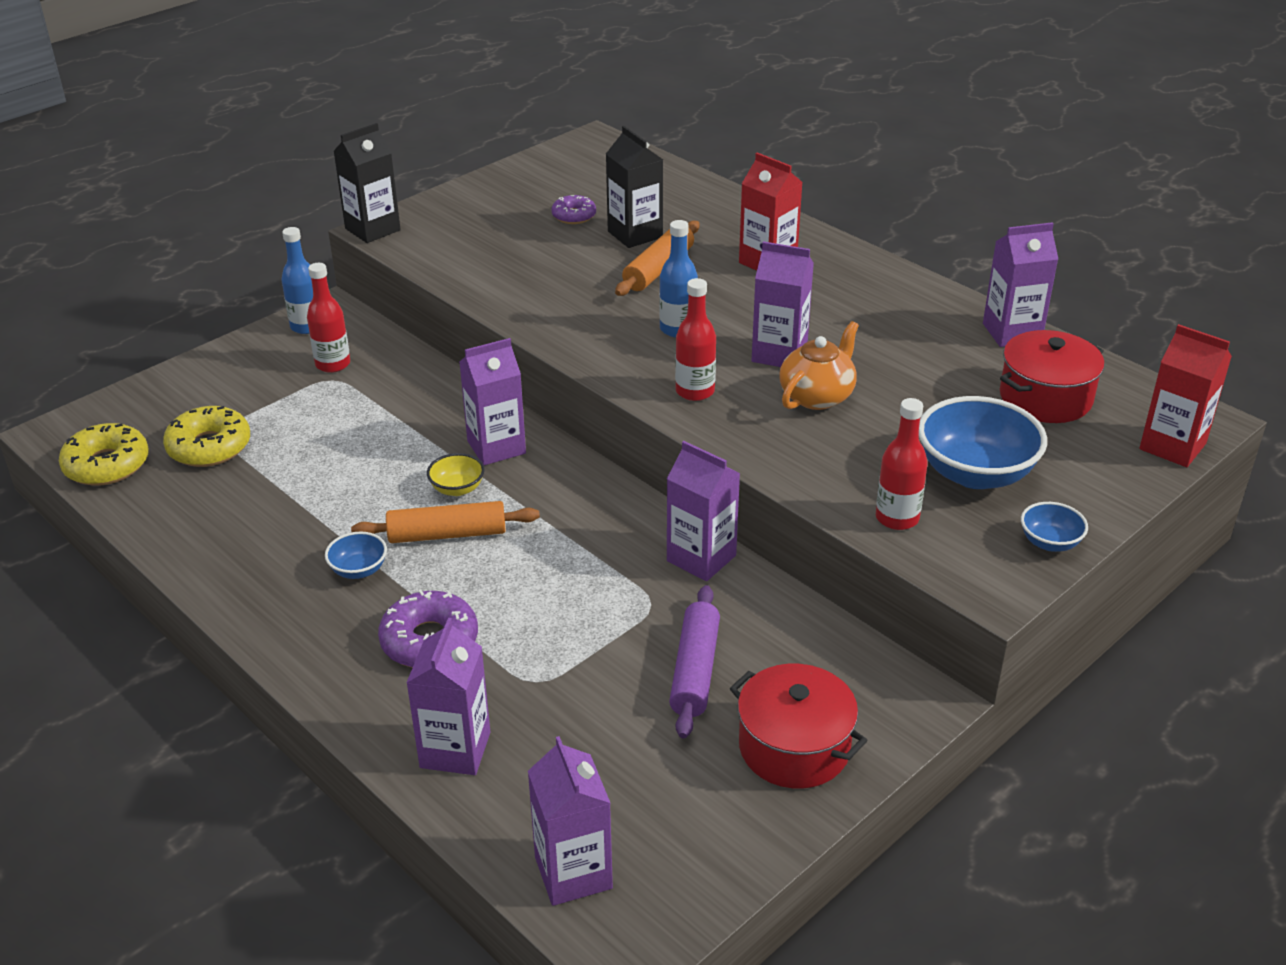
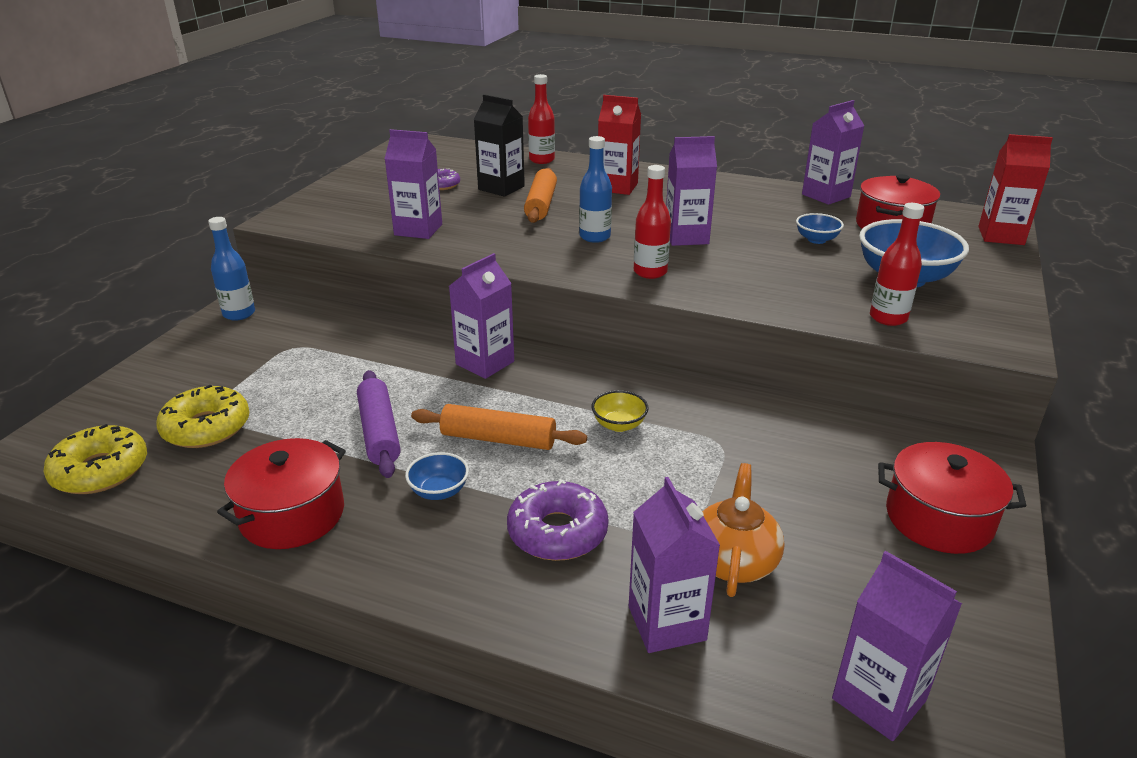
camera: 25 degrees left, 5 degrees down
red bottle [307,263,350,373] -> red bottle moved to [528,74,555,164]
black carton [333,123,401,243] -> none
orange rolling pin [351,501,540,543] -> orange rolling pin turned 45 degrees clockwise [411,404,587,450]
yellow bowl [427,453,485,496] -> yellow bowl moved to [592,390,649,432]
purple carton [667,441,740,581] -> purple carton moved to [385,129,442,239]
purple rolling pin [669,585,720,738] -> purple rolling pin moved to [357,370,401,478]
orange teapot [779,321,859,410] -> orange teapot moved to [702,463,784,597]
blue bowl [1021,502,1088,552] -> blue bowl moved to [796,213,844,244]
none -> red pot [217,438,346,549]

